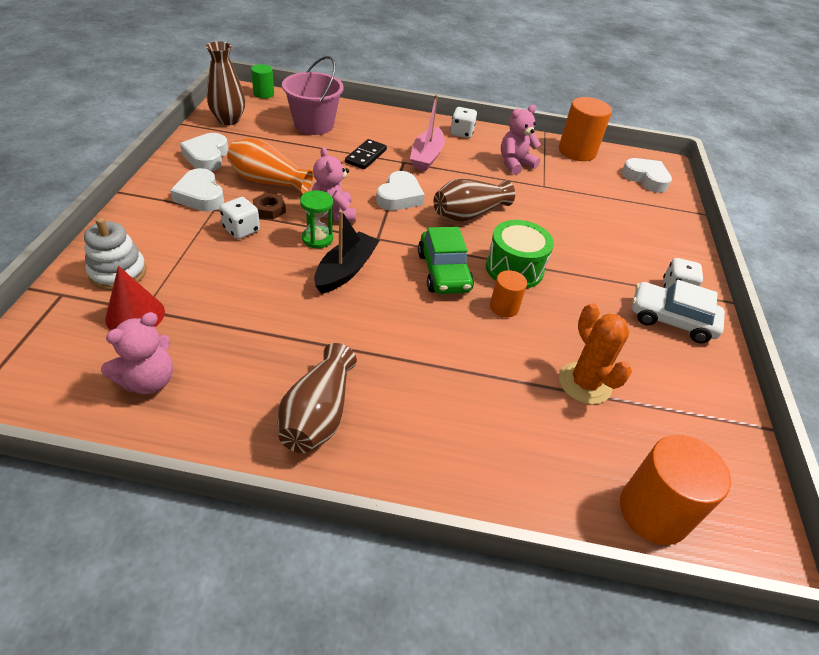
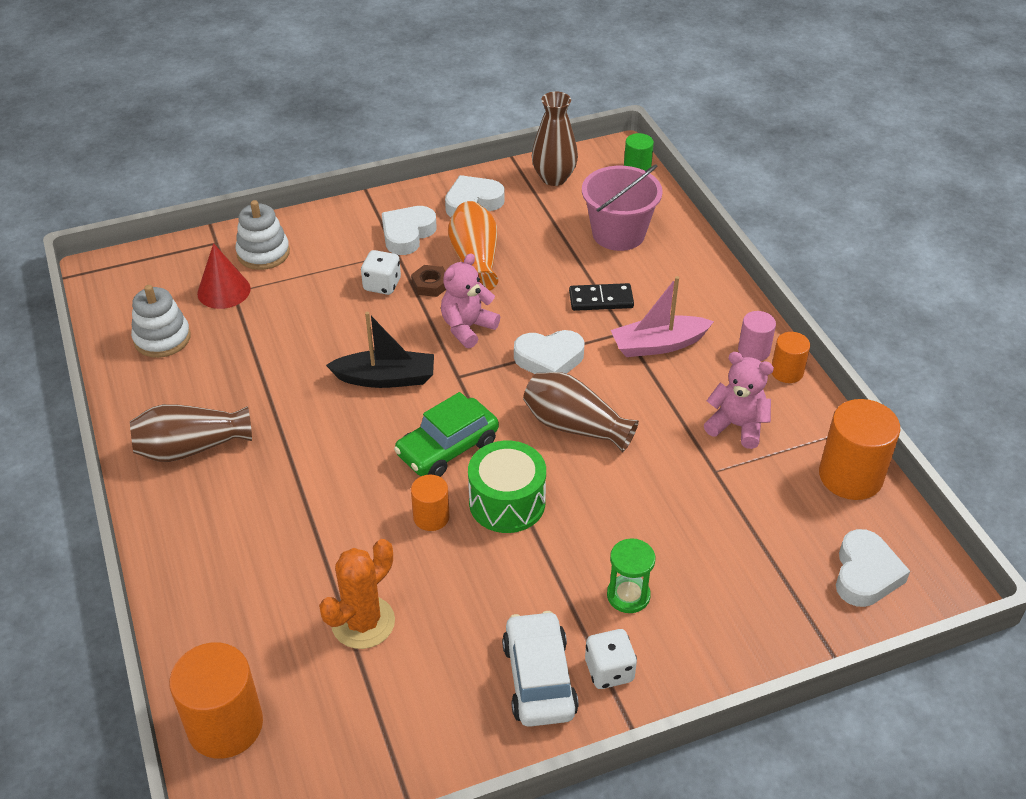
camera: 65 degrees right, 0 degrees up
pink teddy bear [101,312,173,394] -> white stacking toy [131,285,191,358]
green hourglass [300,190,333,248] -> green hourglass moved to [607,538,655,613]
white dice [450,107,477,138] -> pink cylinder [738,311,776,361]
none -> orange cylinder [772,332,810,383]

